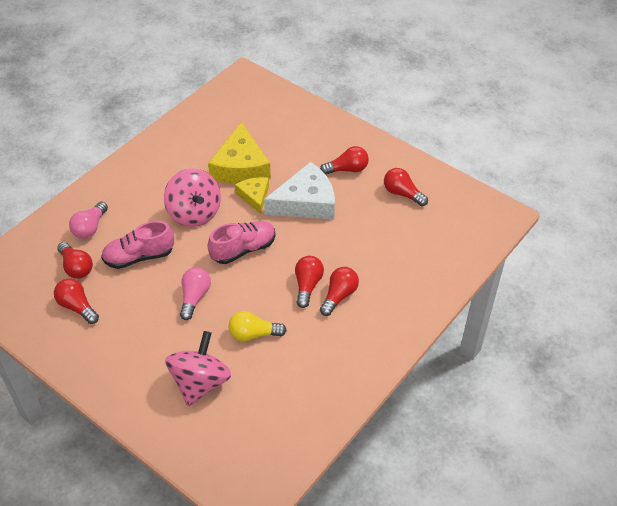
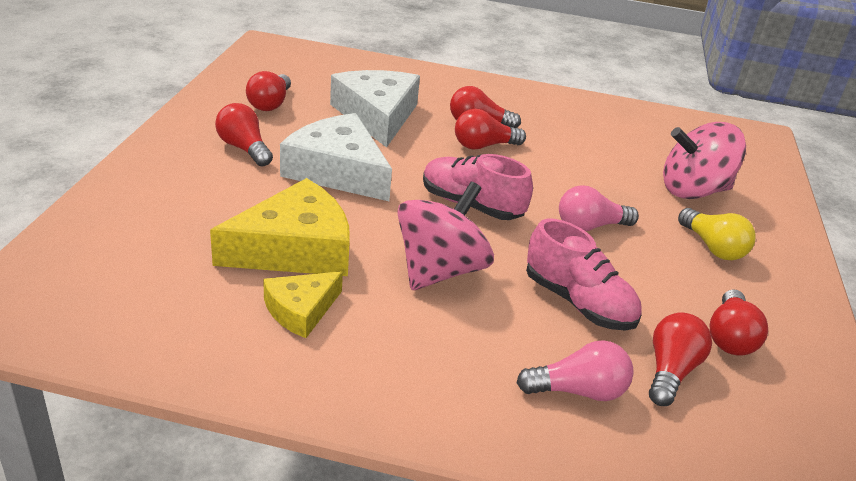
camera: 120 degrees left, 15 degrees down
yellow light bulb [229,311,287,341] -> yellow light bulb moved to [678,208,756,260]
yellow cheese [235,177,269,214] -> yellow cheese moved to [263,271,343,338]
none -> white cheese [330,70,420,148]

